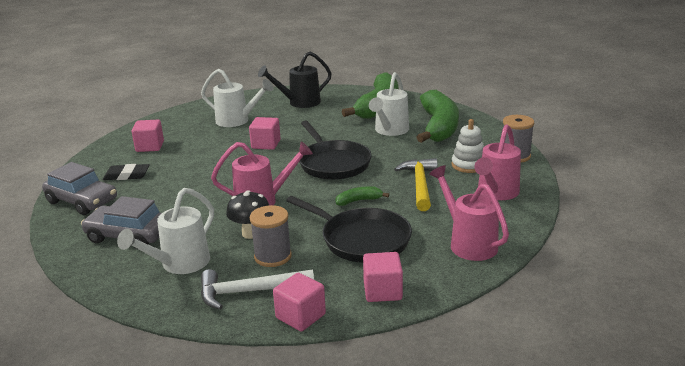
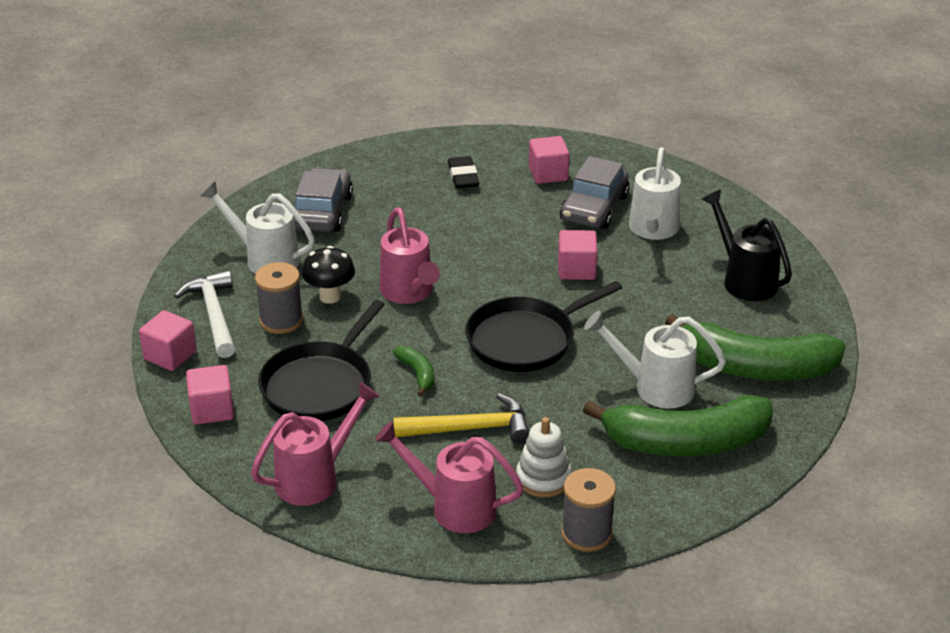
camera: 80 degrees right, 10 degrees up
grey car [42,162,117,215] -> grey car moved to [560,156,629,229]

